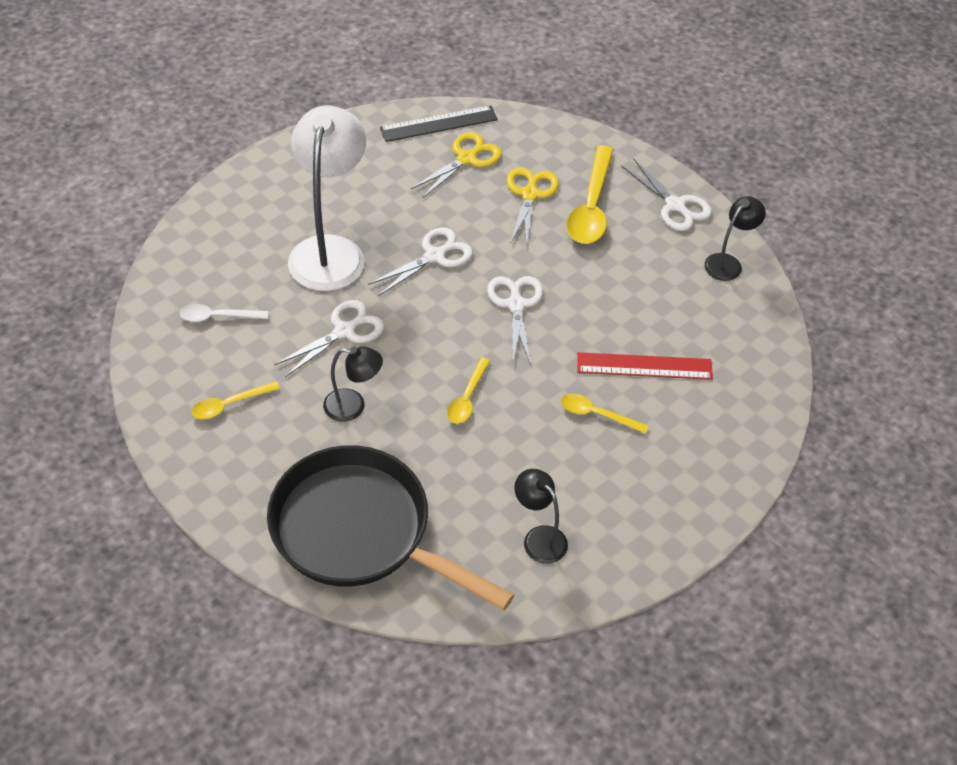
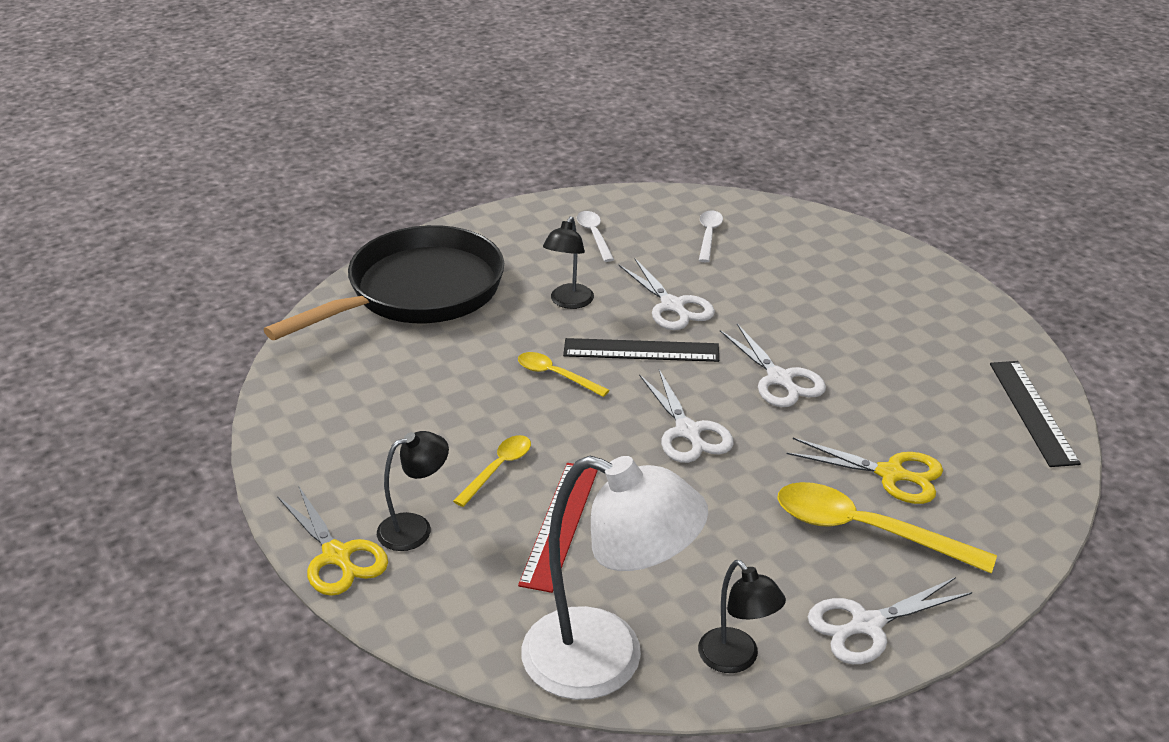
camera: 105 degrees right, 15 degrees down
yellow spoon [191,381,280,419] -> white spoon [577,211,614,262]
white lamp [288,105,366,291] -> white lamp moved to [521,456,708,700]
yellow scissors [411,132,502,198] -> yellow scissors moved to [277,485,388,596]
white scissors [487,276,543,366] -> white scissors turned 60 degrees clockwise [639,369,734,463]
black lamp [514,469,568,564] -> black lamp moved to [377,431,449,551]
none -> black ruler [563,338,719,362]

